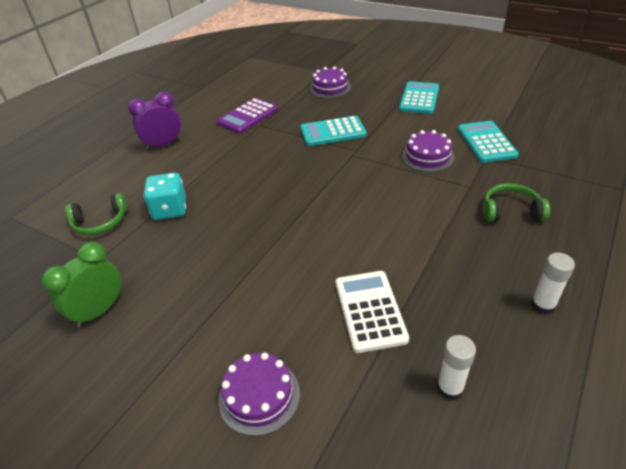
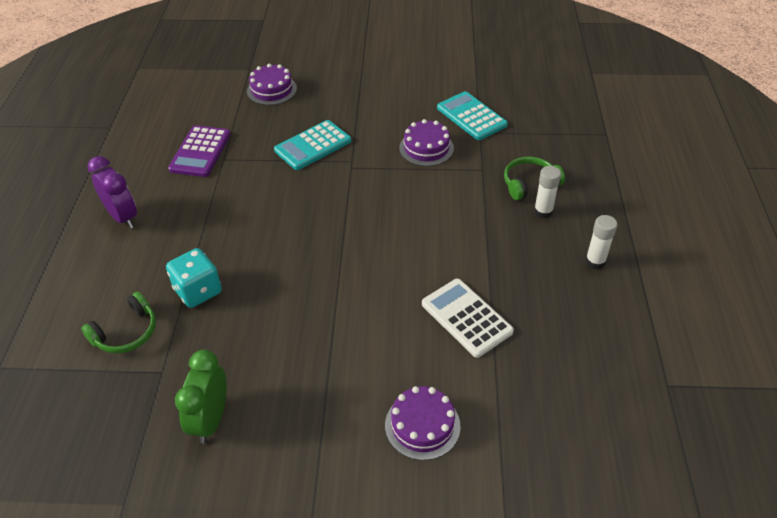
camera: 30 degrees left, 5 degrees up
purple clock [128,92,181,150] -> purple clock turned 105 degrees clockwise [88,156,137,229]
turquoise calculator [399,81,439,114] -> none
white glue stick [437,335,476,401] -> white glue stick moved to [534,166,561,218]

